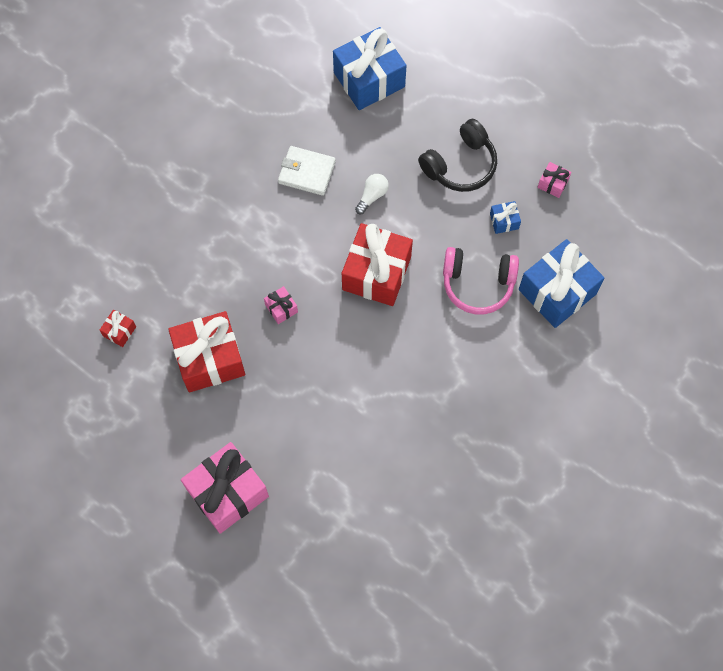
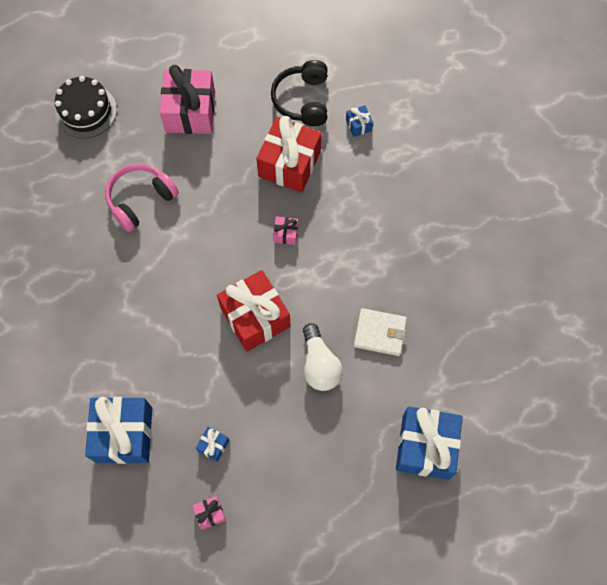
camera: 130 degrees right, 0 degrees up
red gift [100,310,136,347] -> blue gift [346,105,373,137]
white wallet [278,146,336,196] -> white wallet turned 45 degrees clockwise [354,308,407,356]
white light bulb [355,174,389,214] -> white light bulb [303,323,343,391], size x1.64
black headphones [418,119,497,192] -> black headphones moved to [271,60,328,126]
pink headphones [443,247,519,314] -> pink headphones moved to [105,164,179,232]
none -> black cake [55,76,117,138]

